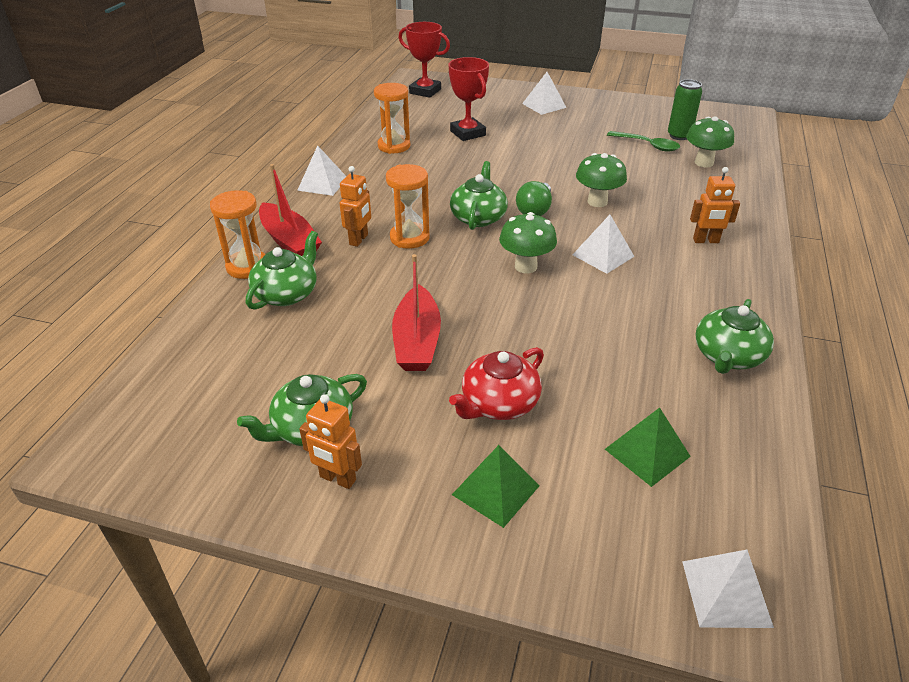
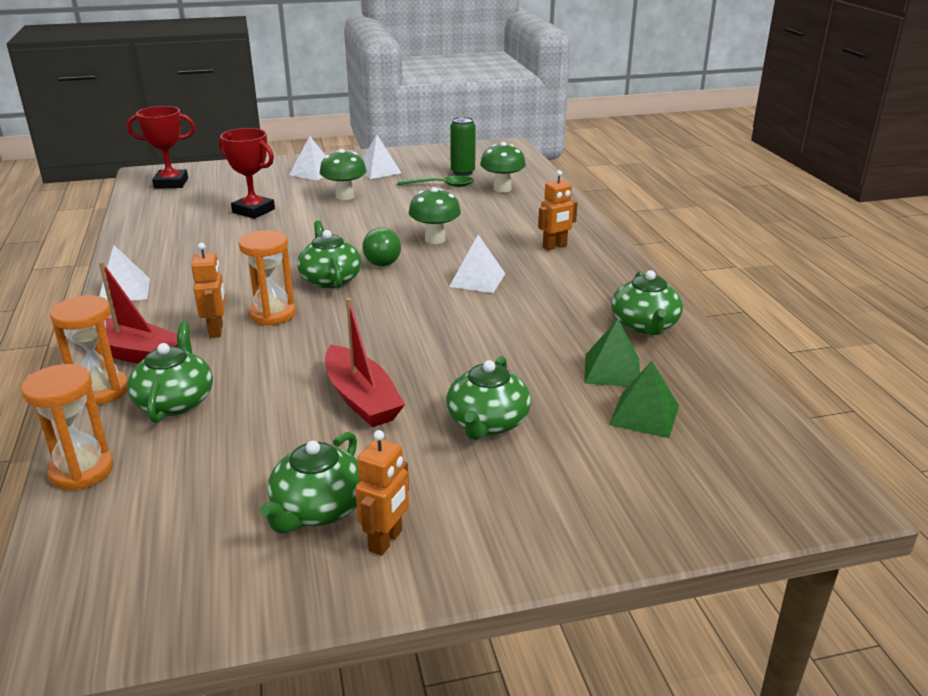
camera: 30 degrees left, 10 degrees down
orange robot [299,394,362,489] -> orange robot turned 60 degrees counterclockwise [355,430,409,556]
orange hourglass [374,83,410,154] -> orange hourglass moved to [21,364,114,490]
red teapot [449,347,544,420] -> green teapot [446,356,531,440]
green pyramid [452,445,539,528] -> green pyramid moved to [584,319,640,387]
green mushroom [499,212,557,273] -> green mushroom moved to [320,149,367,200]
white pyramid [682,550,774,628] -> white pyramid moved to [362,135,401,179]

